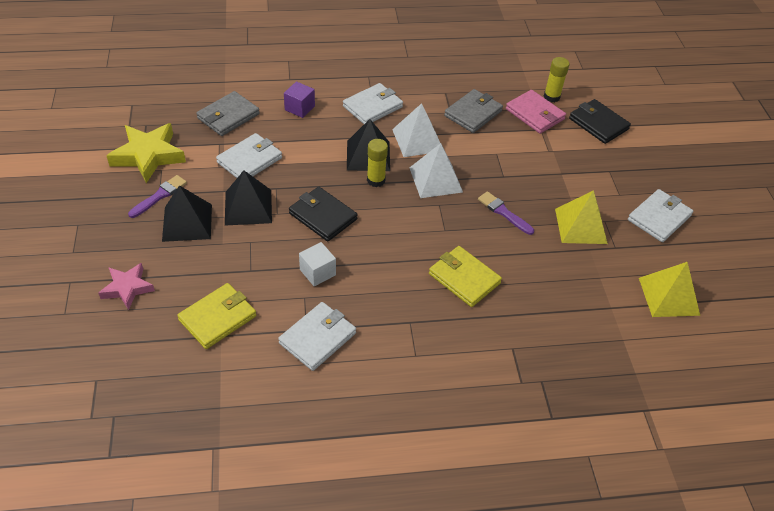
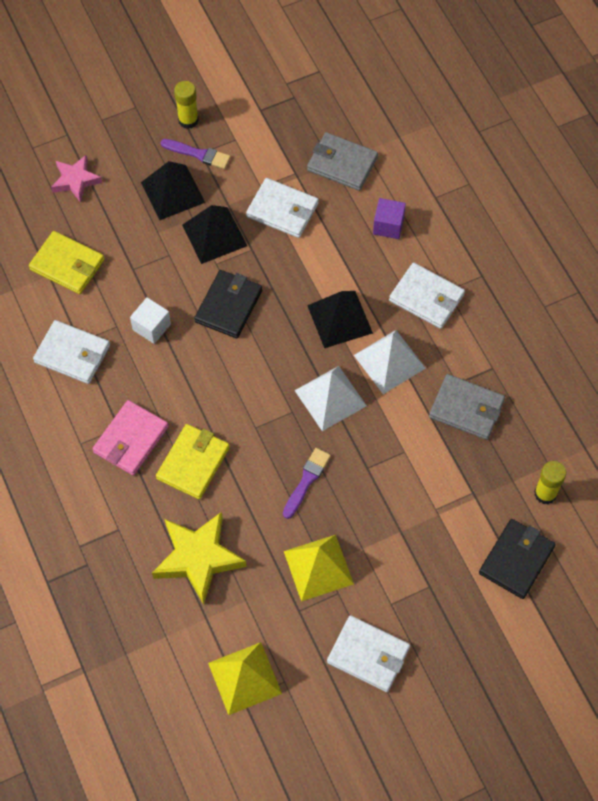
camera: 75 degrees right, 15 degrees up
yellow star [106,123,186,183] -> yellow star moved to [152,512,246,605]
yellow glue stick [367,139,388,187] -> yellow glue stick moved to [174,81,199,129]
pink wallet [506,90,566,134] -> pink wallet moved to [92,400,169,476]

